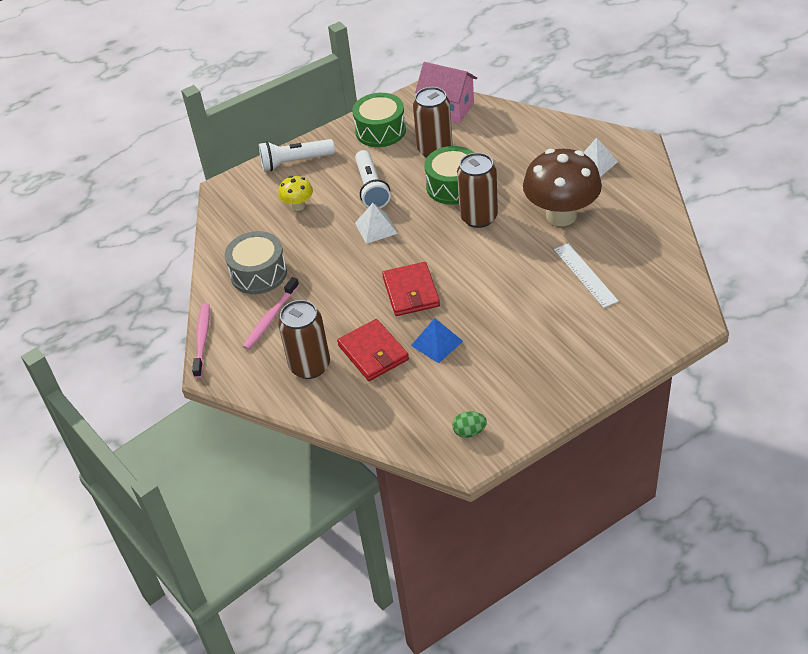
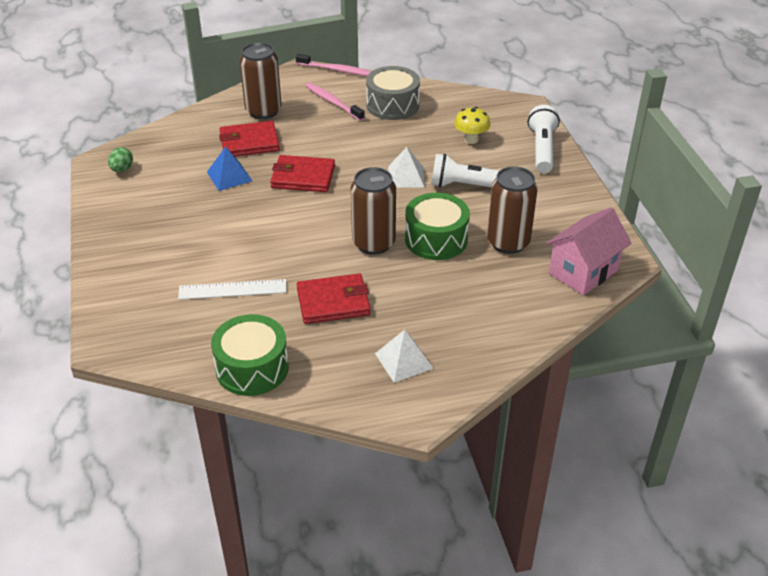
camera: 105 degrees right, 5 degrees down
green drum [352,93,406,147] -> green drum moved to [211,314,289,396]
brown mushroom [523,149,602,226] -> red wallet [297,273,371,324]

